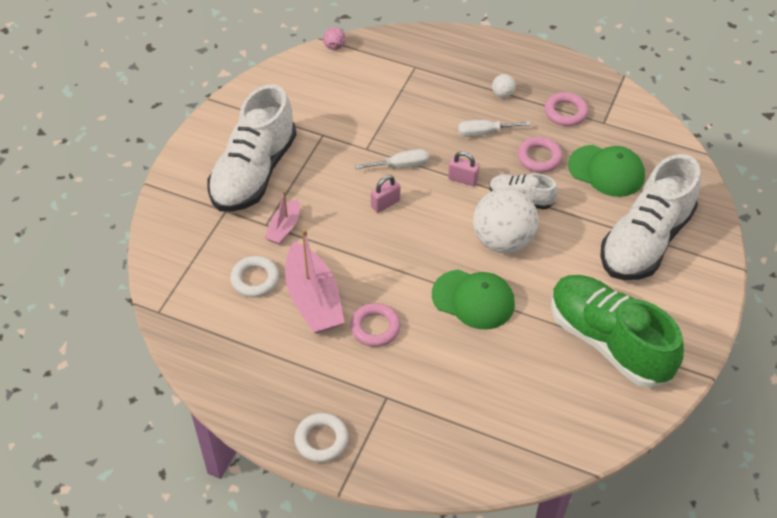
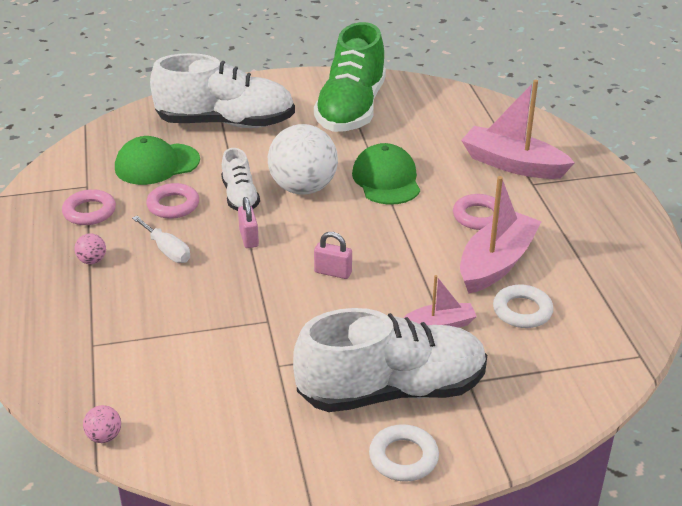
camera: 125 degrees left, 15 degrees down
white ring [295,413,349,462] -> white ring moved to [369,424,439,482]
white screwdriver [355,149,429,169] -> none
white ball [492,74,516,98] -> pink ball [74,233,106,264]
green cap [568,145,645,197] -> green cap turned 105 degrees counterclockwise [115,136,200,185]
none -> pink boat [461,80,575,179]

